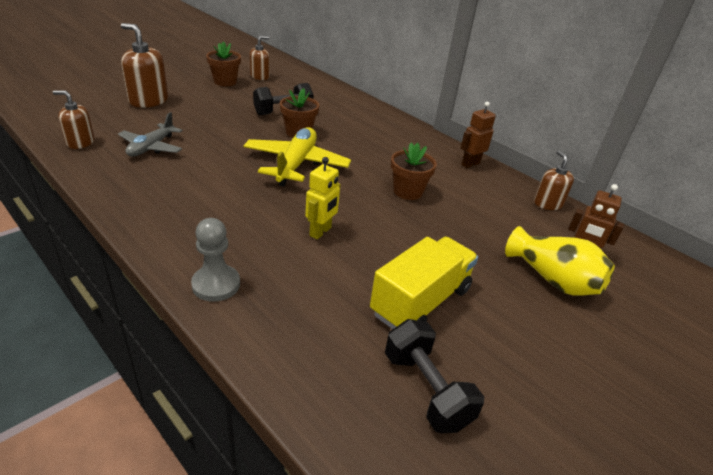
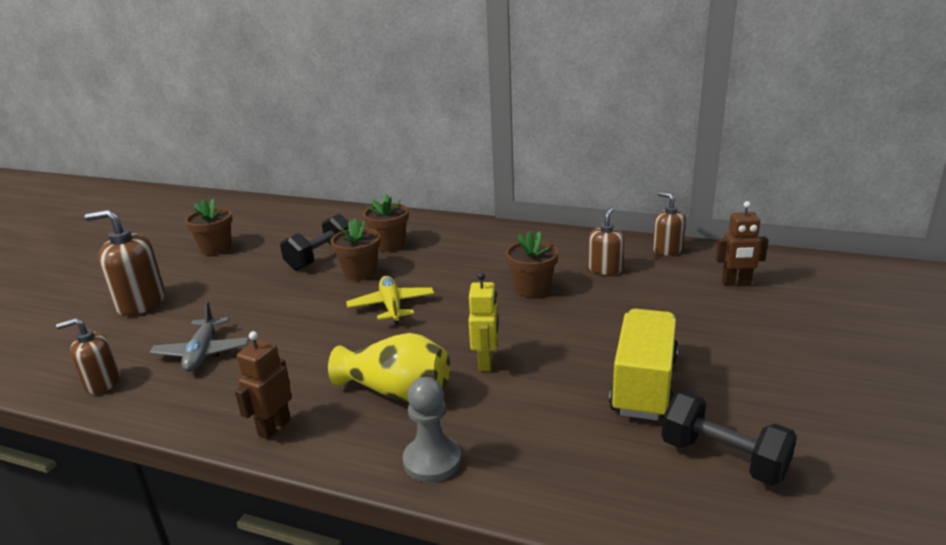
camera: 20 degrees left, 10 degrees down
yellow plane [243,127,351,187] -> yellow plane [346,276,434,324], size x0.65
brown soap dispenser [250,36,270,80] -> brown soap dispenser moved to [588,207,625,275]
brown robot [460,102,496,168] -> brown robot moved to [235,331,292,440]
yellow vase [505,226,615,296] -> yellow vase moved to [328,333,450,402]
none -> brown flower pot [363,194,409,252]

